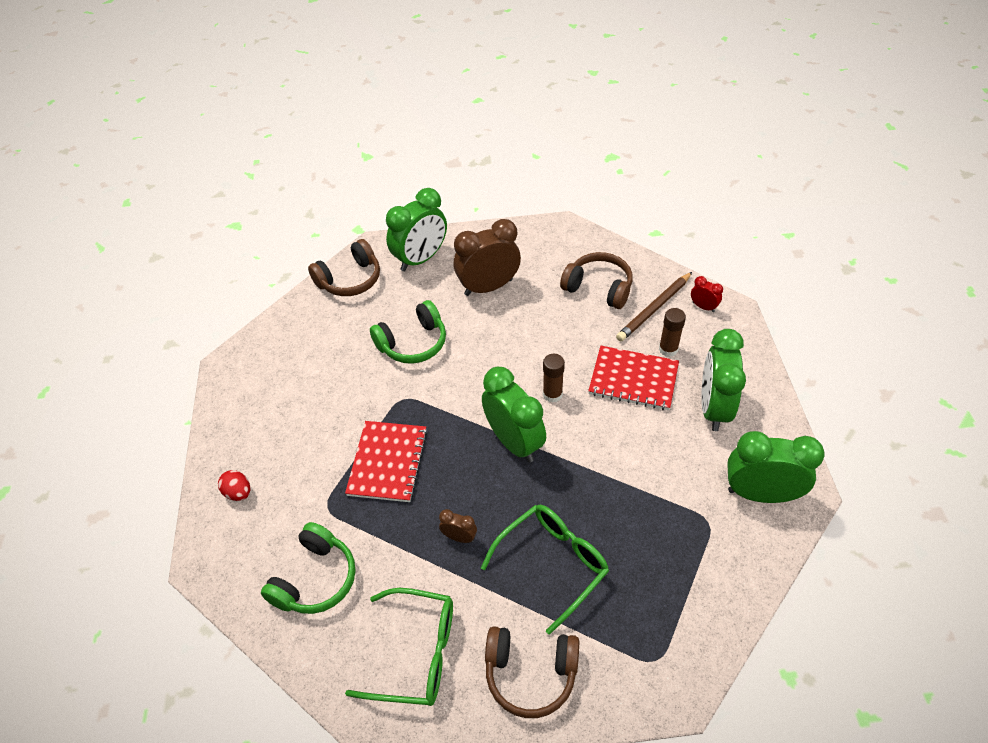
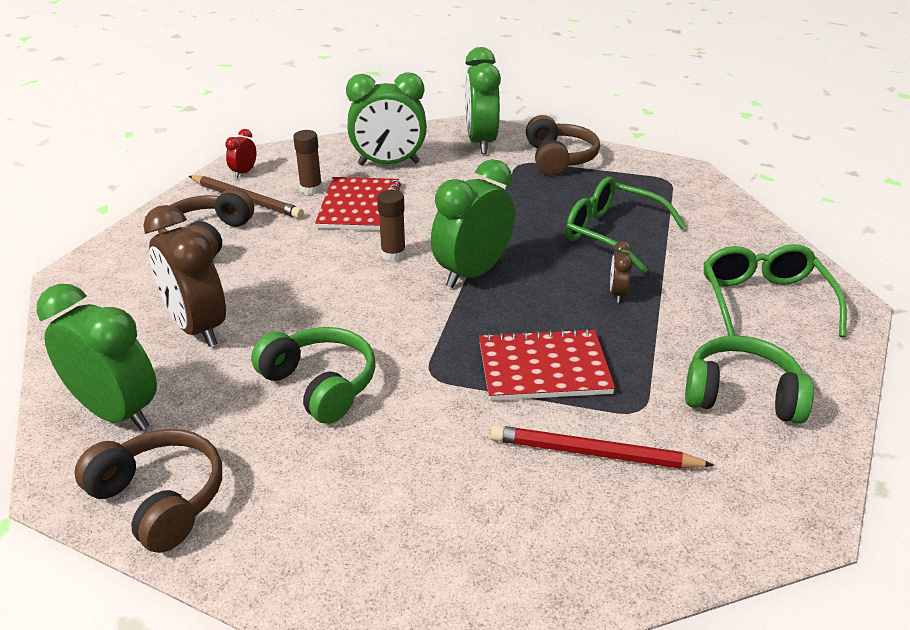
camera: 105 degrees left, 15 degrees down
red egg [218,470,250,501] -> none
brown headphones [485,626,579,718] -> brown headphones moved to [526,115,600,176]
none -> red pencil [490,425,714,469]

